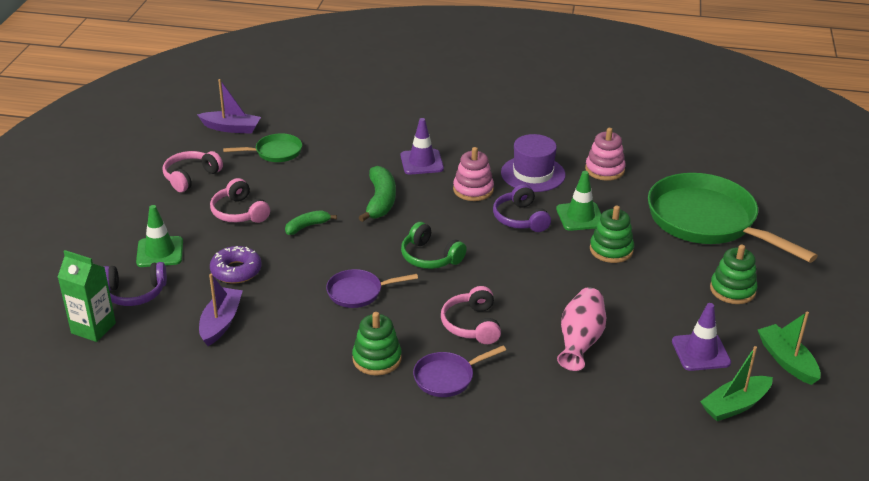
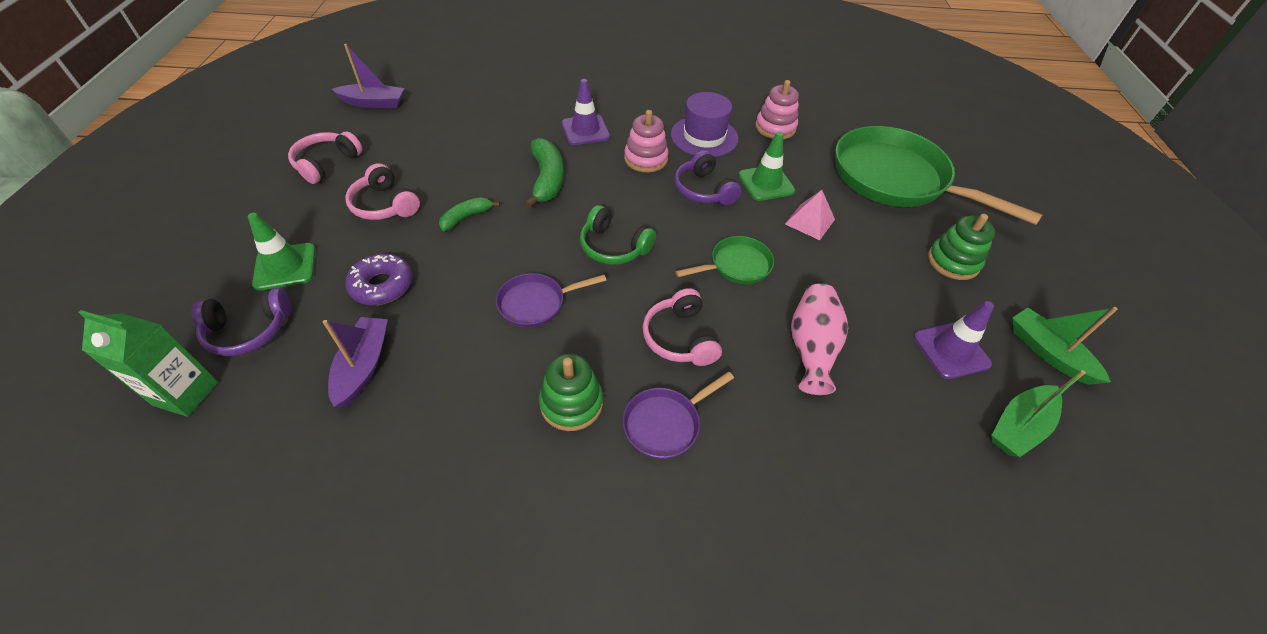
camera: 10 degrees left, 15 degrees up
green pan [223,133,302,162] -> green pan moved to [675,236,774,284]
green stacking toy [590,205,634,263] -> pink pyramid [785,190,835,240]

